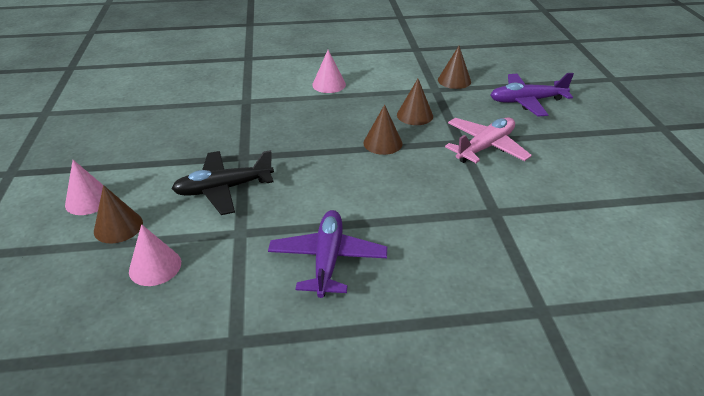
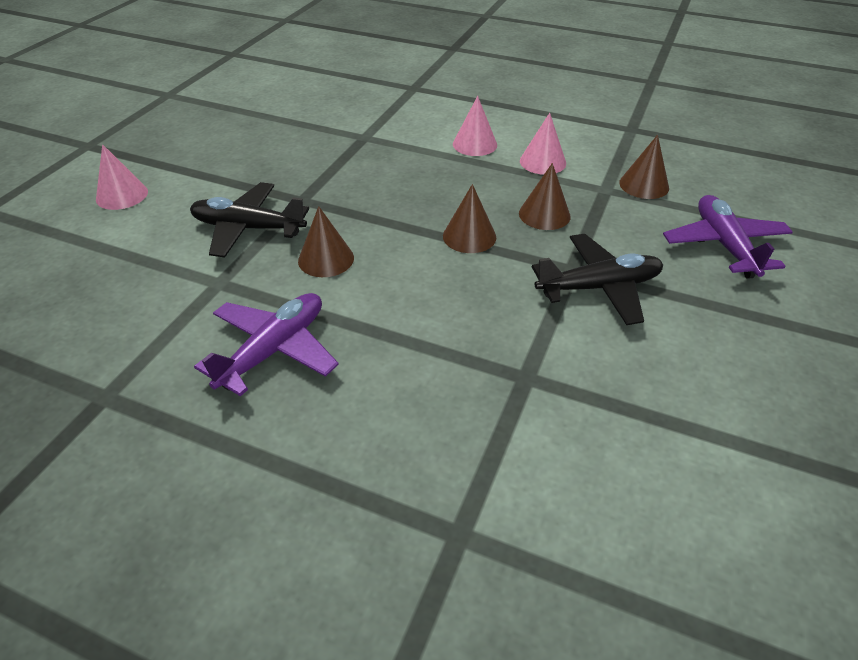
camera: 30 degrees right, 5 degrees up
brown cone [94,185,143,243] -> brown cone moved to [298,206,354,277]
pink cone [129,224,181,286] -> pink cone moved to [520,113,566,175]
pink plane [445,117,532,163] -> black plane [532,234,663,325]
purple plane [491,73,574,116] -> purple plane turned 60 degrees clockwise [663,195,793,279]

